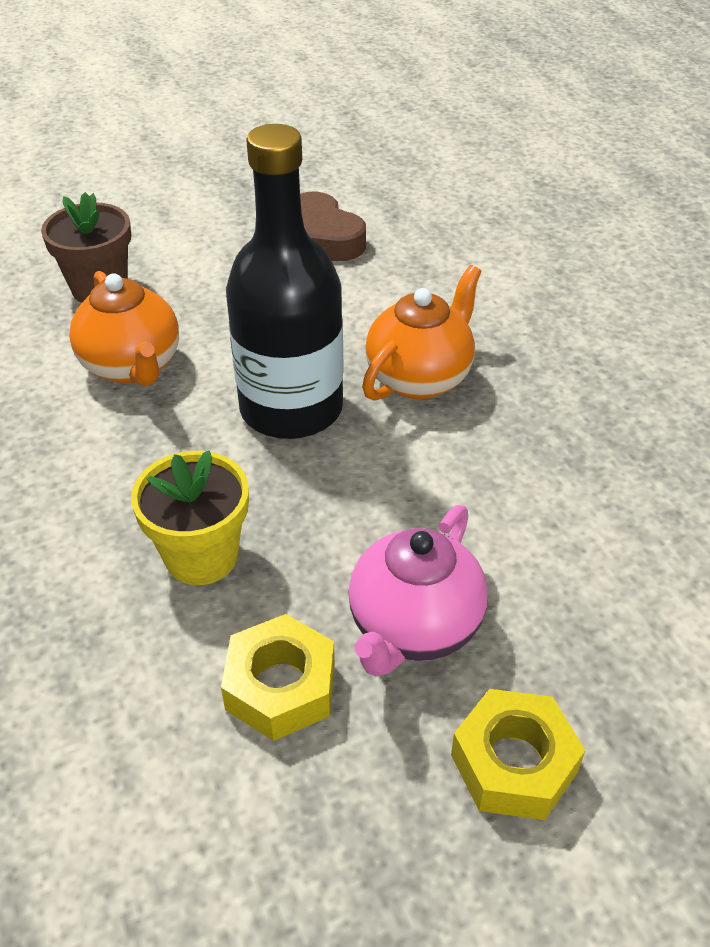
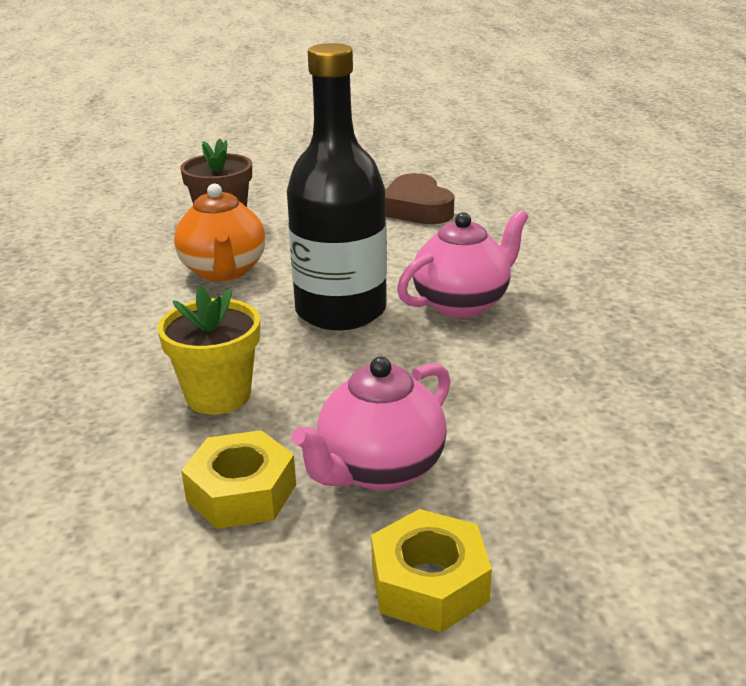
camera: 15 degrees right, 15 degrees down
orange teapot [362,265,482,401] -> pink teapot [397,210,528,318]

